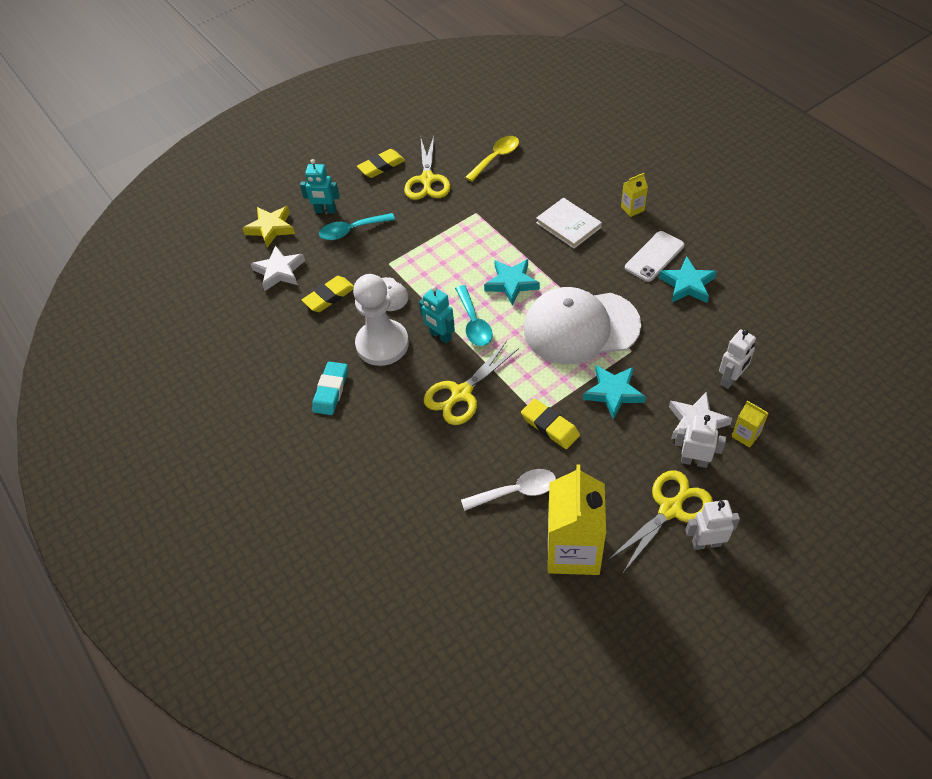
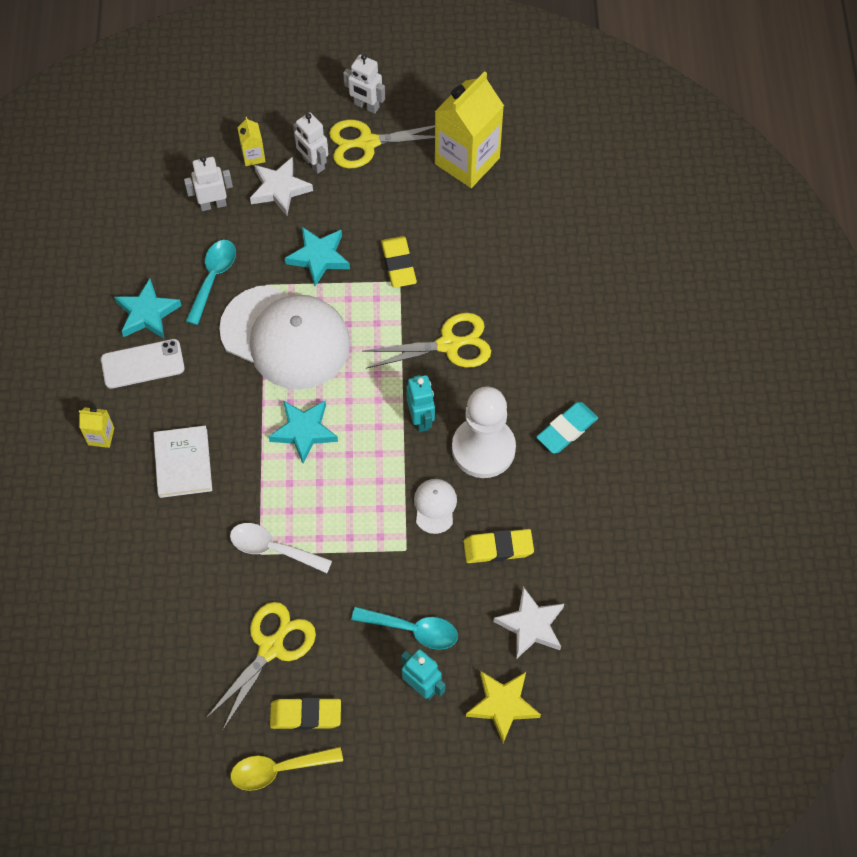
camera: 150 degrees left, 10 degrees up
turquoise spoon [455,285,493,346] -> turquoise spoon moved to [186,240,236,325]
white spoon [461,469,556,511] -> white spoon moved to [230,523,332,573]
yellow spoon [465,136,519,182] -> yellow spoon moved to [230,747,343,791]

